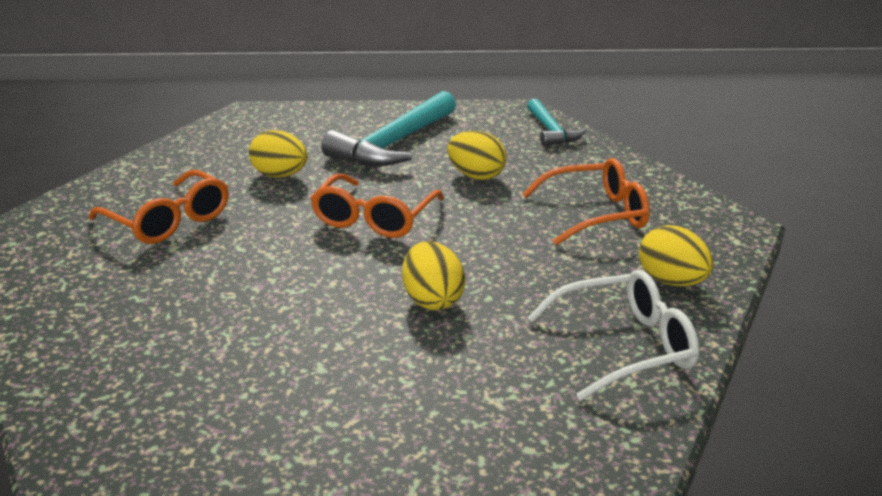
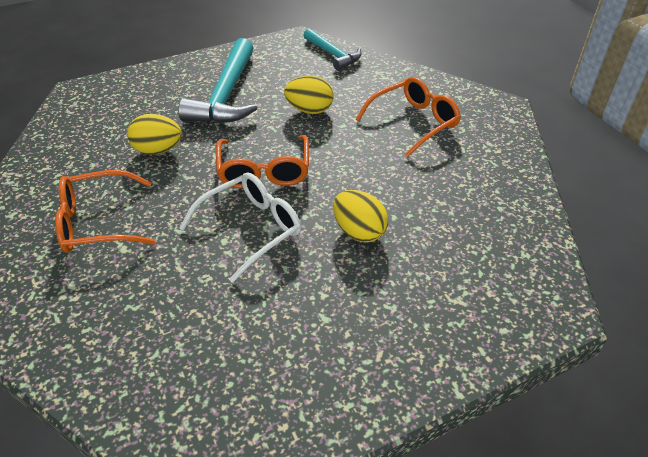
camera: 25 degrees left, 15 degrees up
orange glasses [89,170,229,244] -> orange glasses turned 150 degrees clockwise [55,170,155,253]
white glasses [528,270,699,401] -> white glasses moved to [180,172,301,283]
yellow egg [639,225,713,286] -> none

